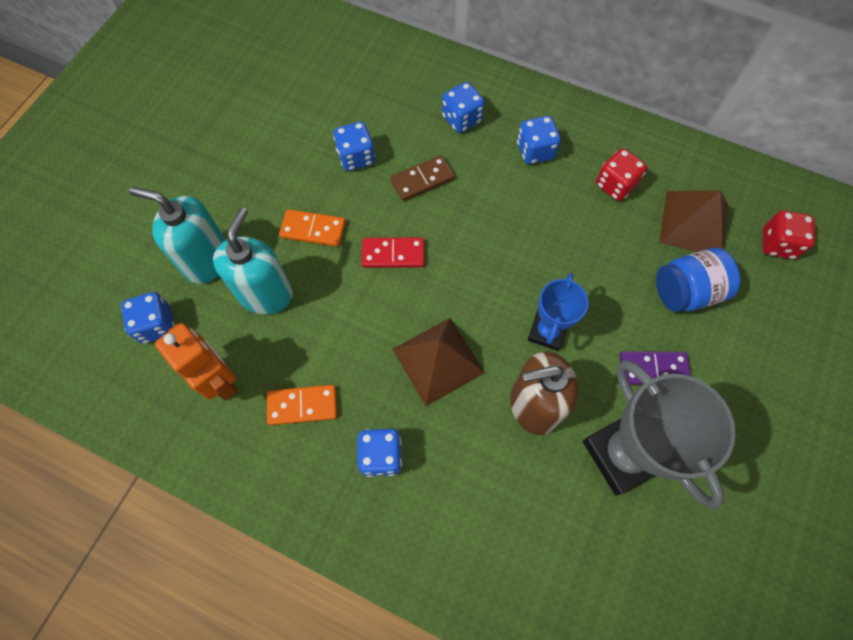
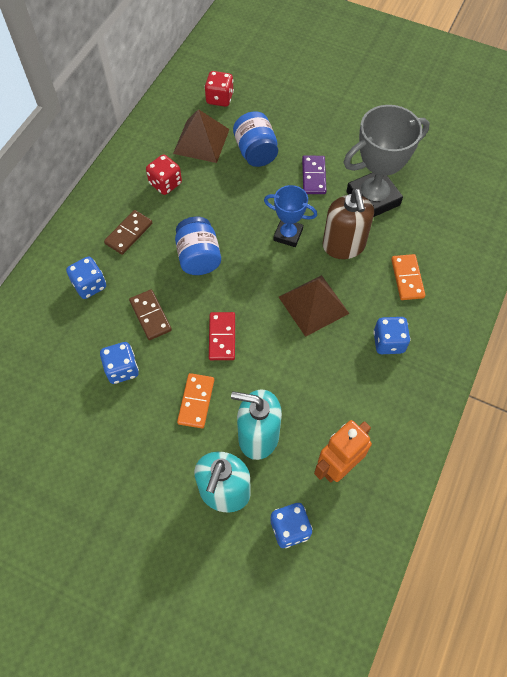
camera: 90 degrees left, 5 degrees down
orange domino [267,385,337,425] -> orange domino moved to [391,254,425,300]
blue dice [517,116,561,164] -> brown domino [104,210,152,255]
none -> blue jar [175,217,221,275]

